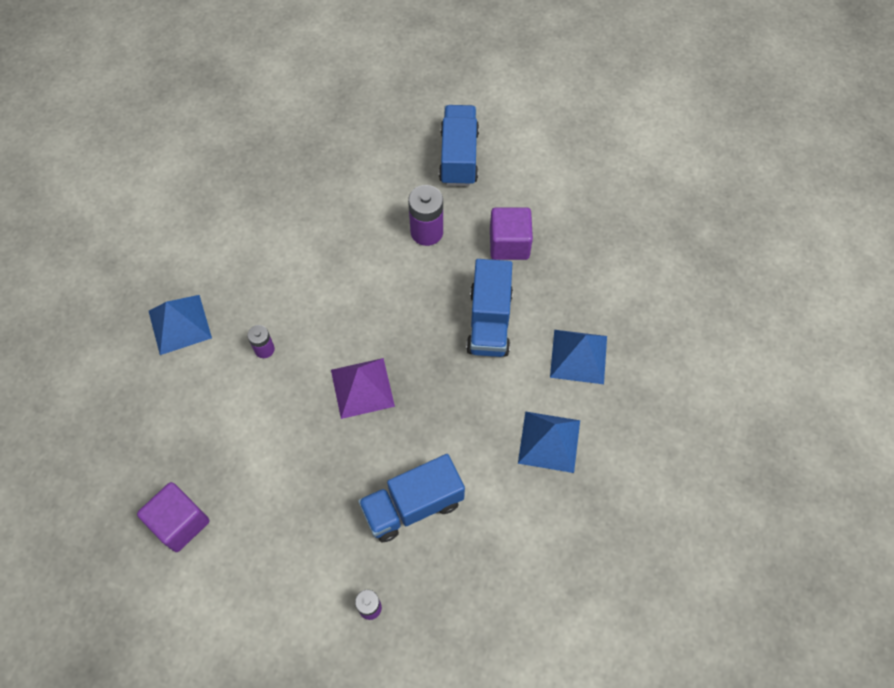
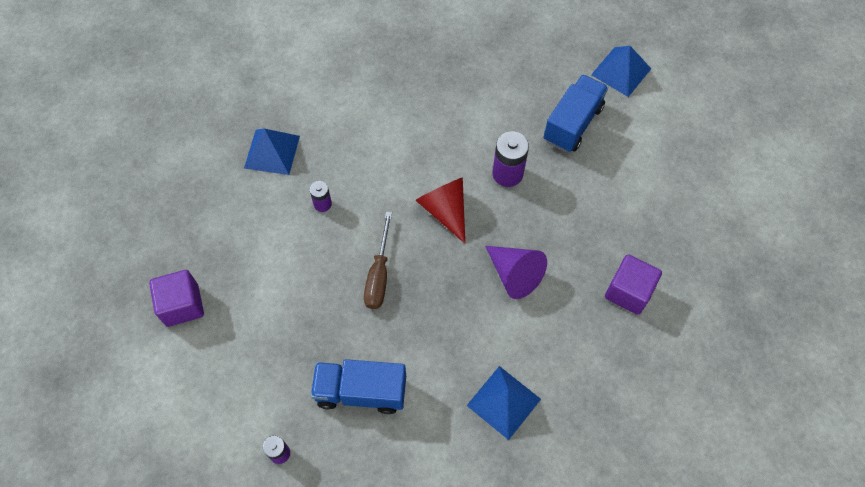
camera: 30 degrees right, 0 degrees up
purple pyramid [331,358,395,419] -> brown screwdriver [364,212,392,309]
blue truck [466,259,513,357] -> purple cone [485,246,547,299]
purple cube [490,207,533,260] -> purple cube moved to [605,254,662,315]
blue pyramid [550,330,607,384] -> blue pyramid moved to [591,46,651,97]
none -> red cone [415,178,465,244]

